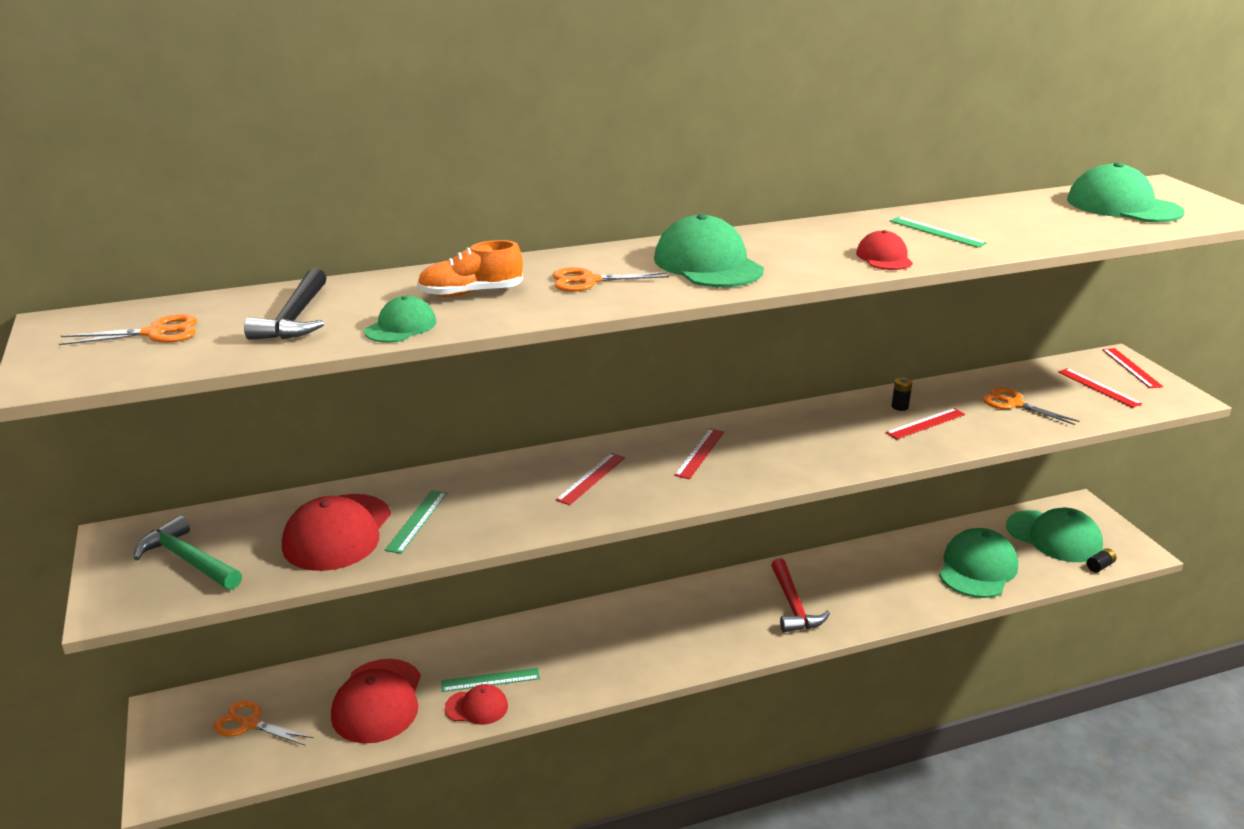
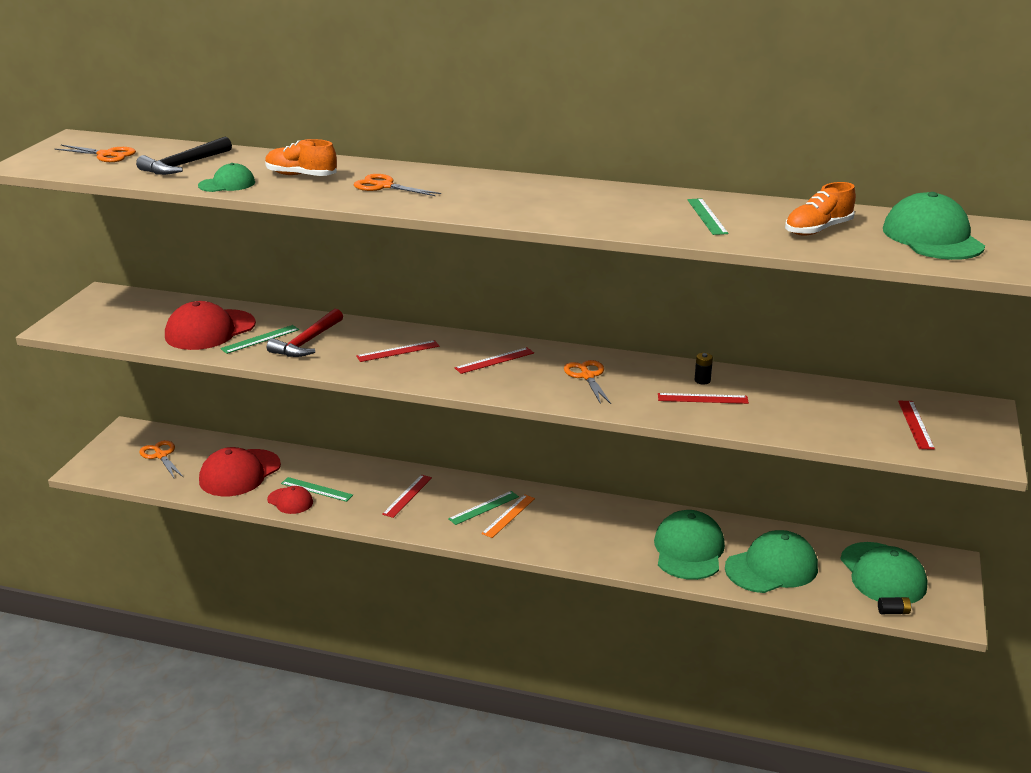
camera: 35 degrees right, 0 degrees up
green hammer [134,516,242,590] -> none
green cap [654,214,764,287] -> green cap moved to [654,510,725,580]
red hammer [771,558,830,632] -> red hammer moved to [267,309,343,357]
red cap [856,230,913,270] -> none
orange scissors [982,387,1079,425] -> orange scissors moved to [564,360,611,404]
red ruler [1102,348,1163,388] -> red ruler moved to [382,474,432,518]
none -> green ruler [448,491,519,525]
none -> orange ruler [481,494,535,538]
none -> orange shoe [785,182,856,236]

